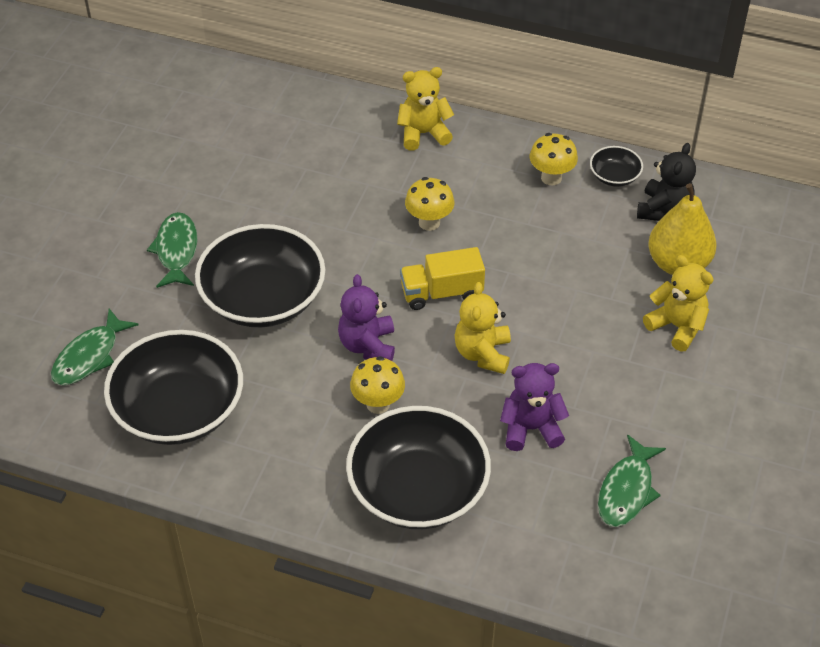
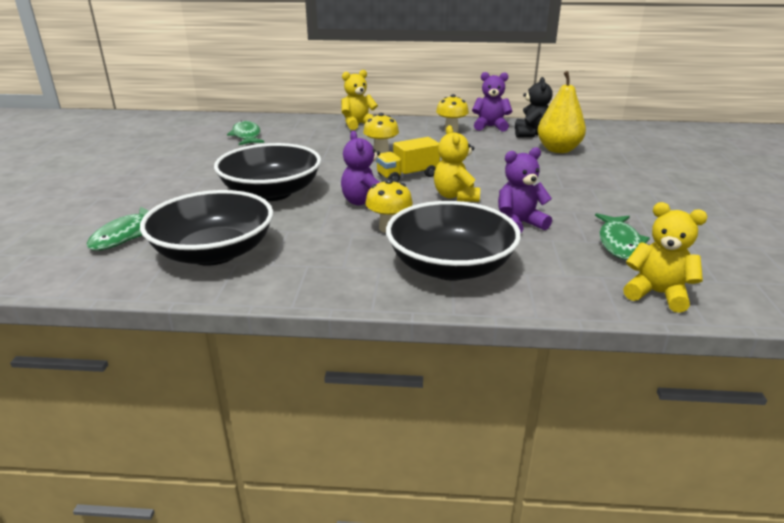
camera: 15 degrees left, 20 degrees down
green fish [147,212,197,288] -> green fish moved to [227,120,264,145]
black bowl [590,146,643,187] -> purple teddy bear [472,72,512,132]
yellow teddy bear [643,255,714,352] -> yellow teddy bear moved to [623,202,707,313]

